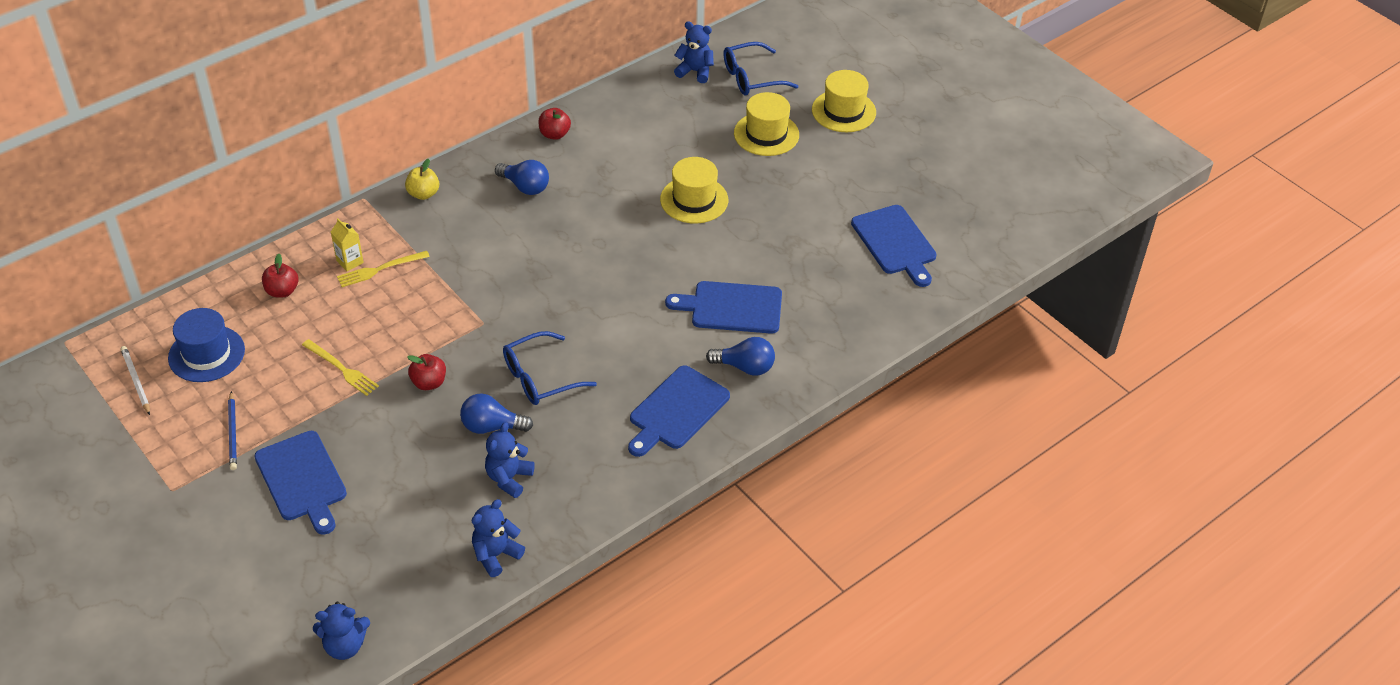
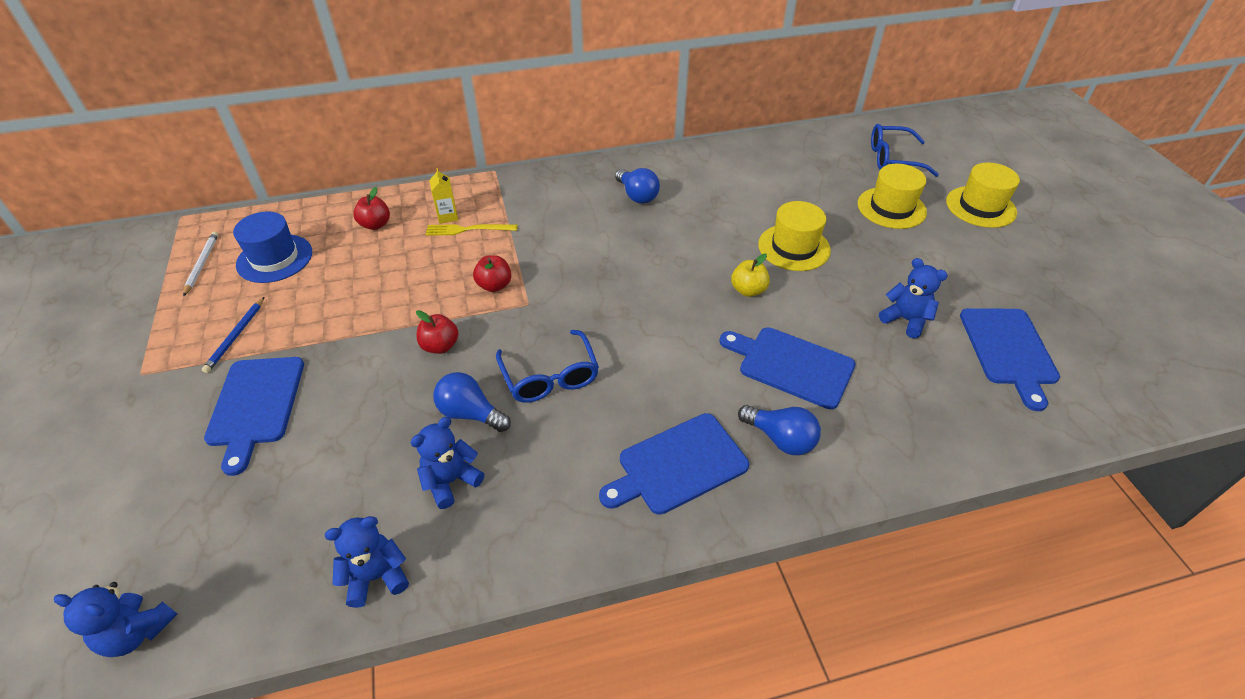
camera: 25 degrees right, 0 degrees up
yellow fork [302,339,379,396] -> none
yellow apple [405,159,439,200] -> yellow apple moved to [731,253,770,297]
blue glasses [503,331,597,405] -> blue glasses turned 105 degrees counterclockwise [496,330,599,403]
red apple [538,108,571,140] -> red apple moved to [473,255,511,292]
blue teddy bear [674,21,714,83] -> blue teddy bear moved to [879,258,948,339]

